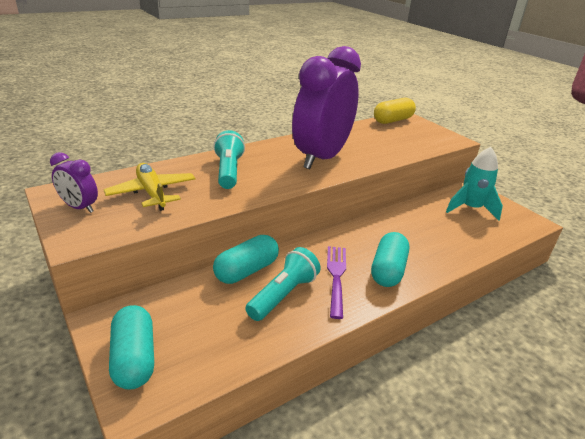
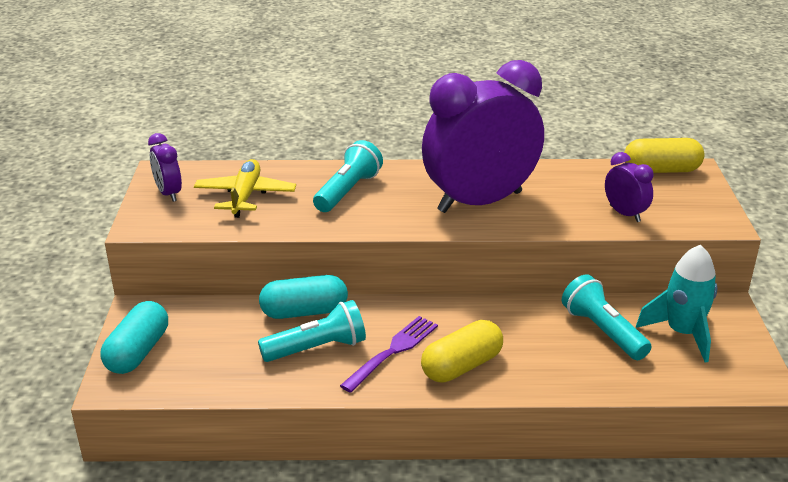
camera: 35 degrees right, 0 degrees up
turquoise capsule [371,232,409,287] -> yellow capsule [421,320,503,383]
none -> turquoise flashlight [562,274,652,360]
none -> purple clock [605,152,654,222]

